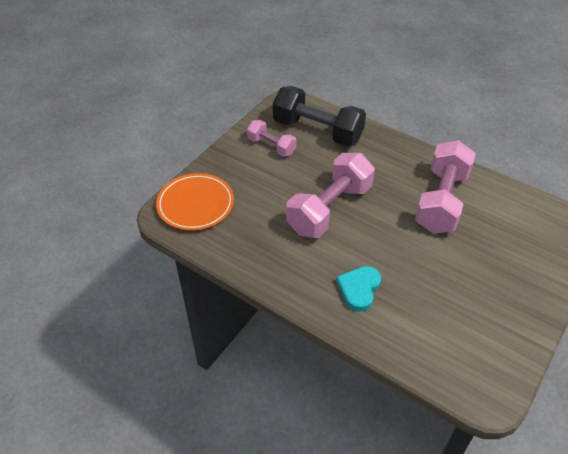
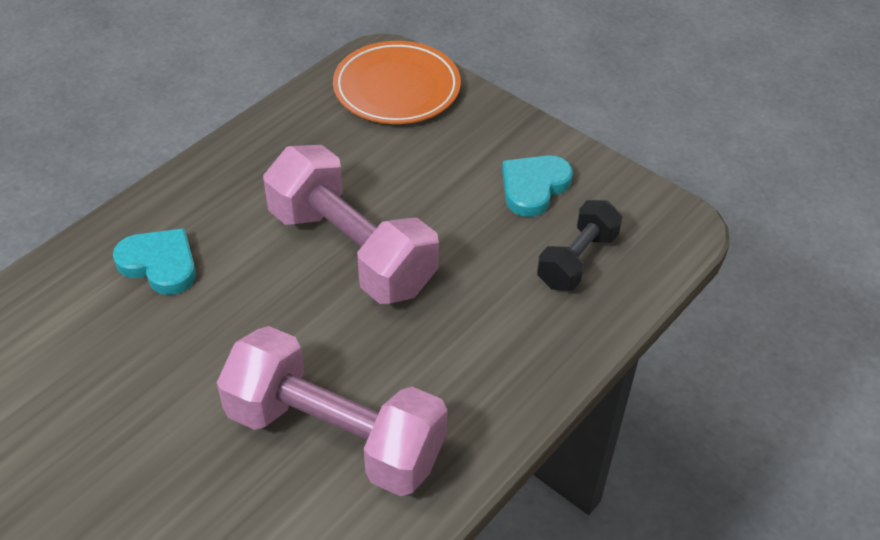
camera: 95 degrees right, 0 degrees up
pink dumbbell [247,120,296,157] -> turquoise heart [502,155,573,217]
black dumbbell [273,86,366,147] -> black dumbbell [537,200,623,291], size x0.55

